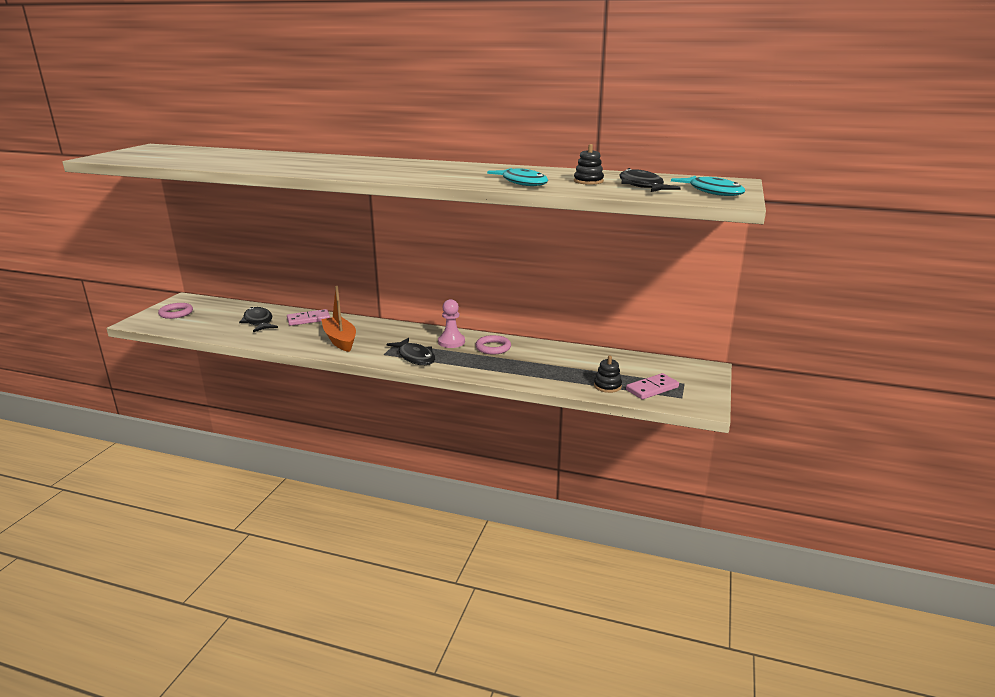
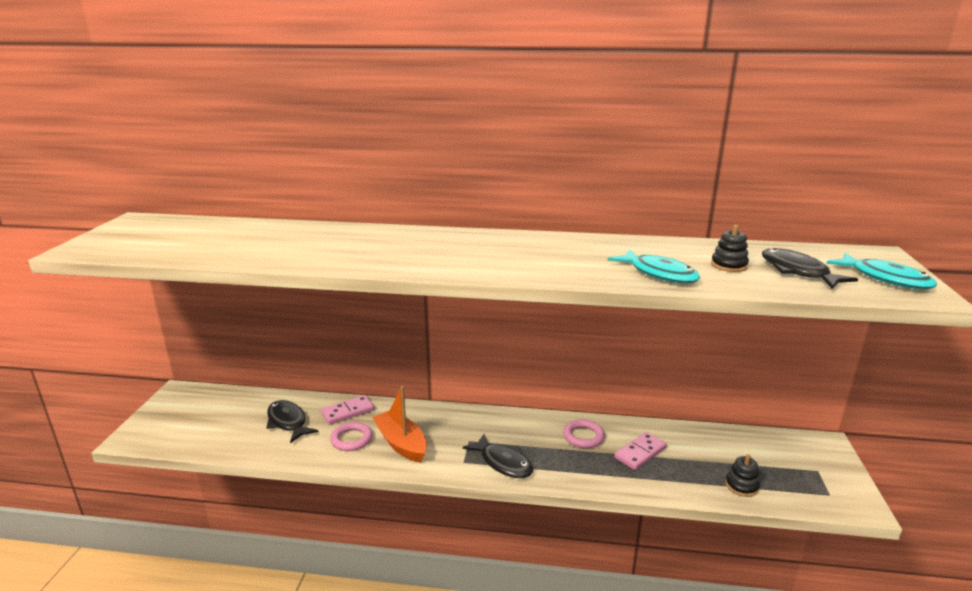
camera: 10 degrees left, 0 degrees up
pink ring [158,303,193,319] -> pink ring moved to [330,422,372,451]
pink pawn [438,299,465,348] -> none
pink domino [626,373,679,399] -> pink domino moved to [614,432,667,470]

